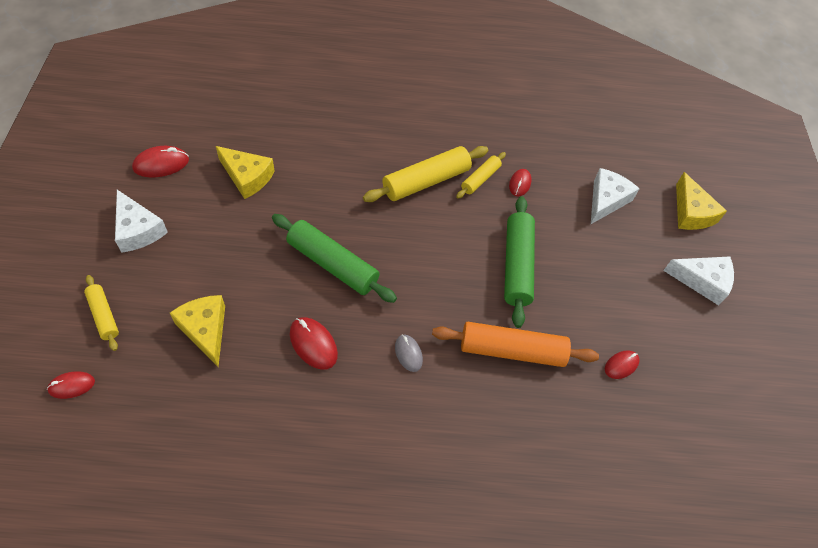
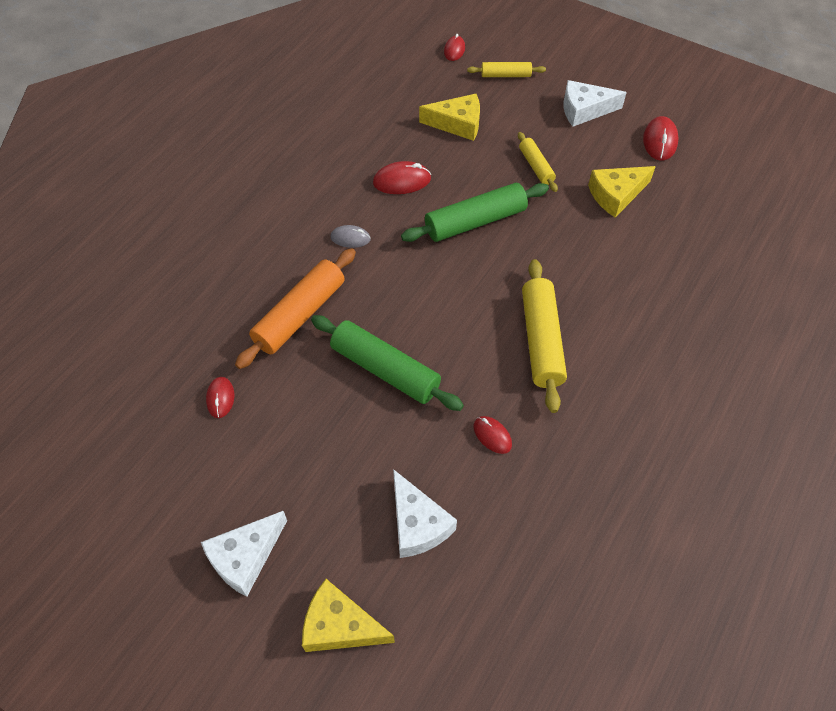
camera: 125 degrees right, 0 degrees up
yellow rolling pin [456,152,506,199] -> yellow rolling pin moved to [518,132,558,192]

